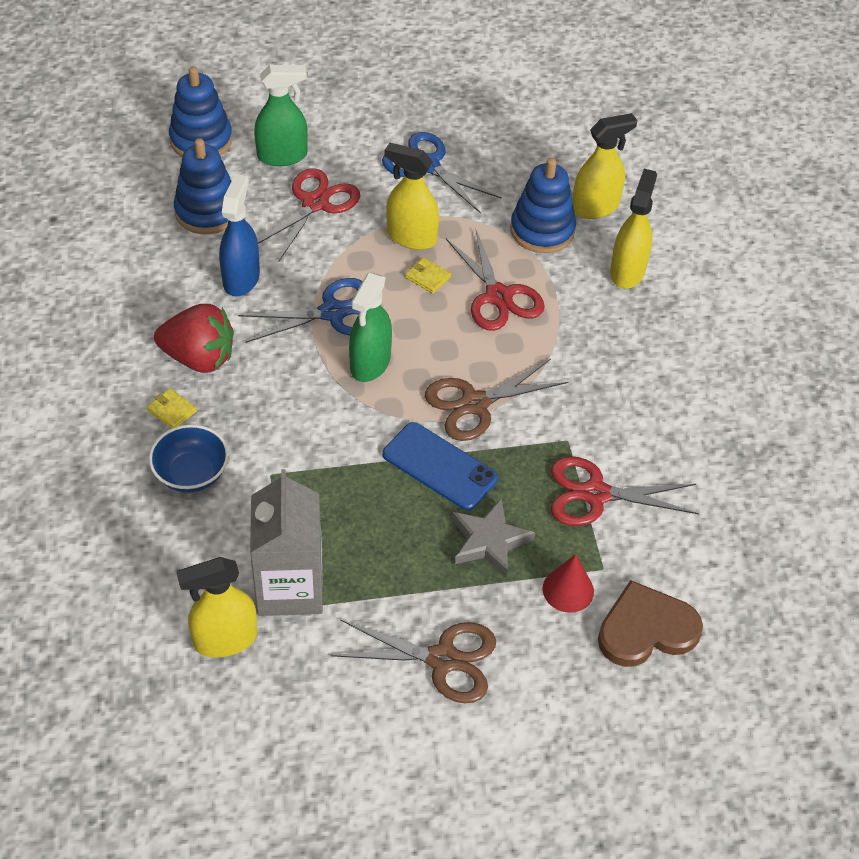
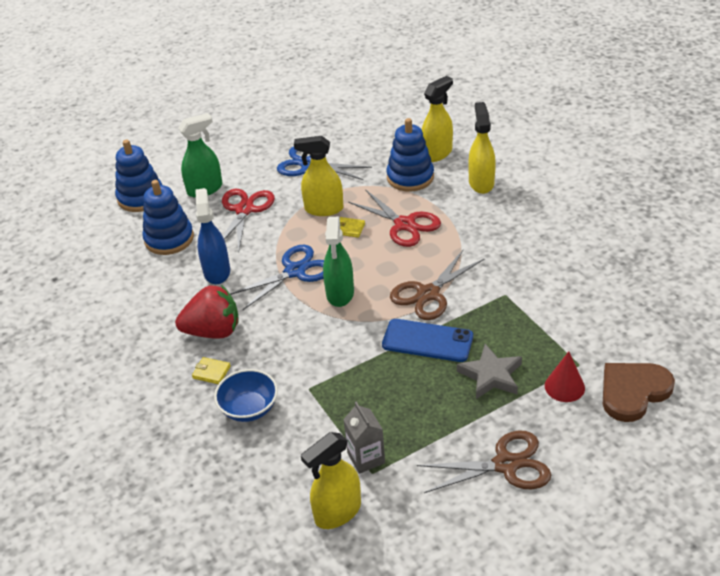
camera: 15 degrees left, 10 degrees down
grey carton [250,469,323,616] -> grey carton [343,402,385,474], size x0.56
red scissors [551,456,699,526] -> none

